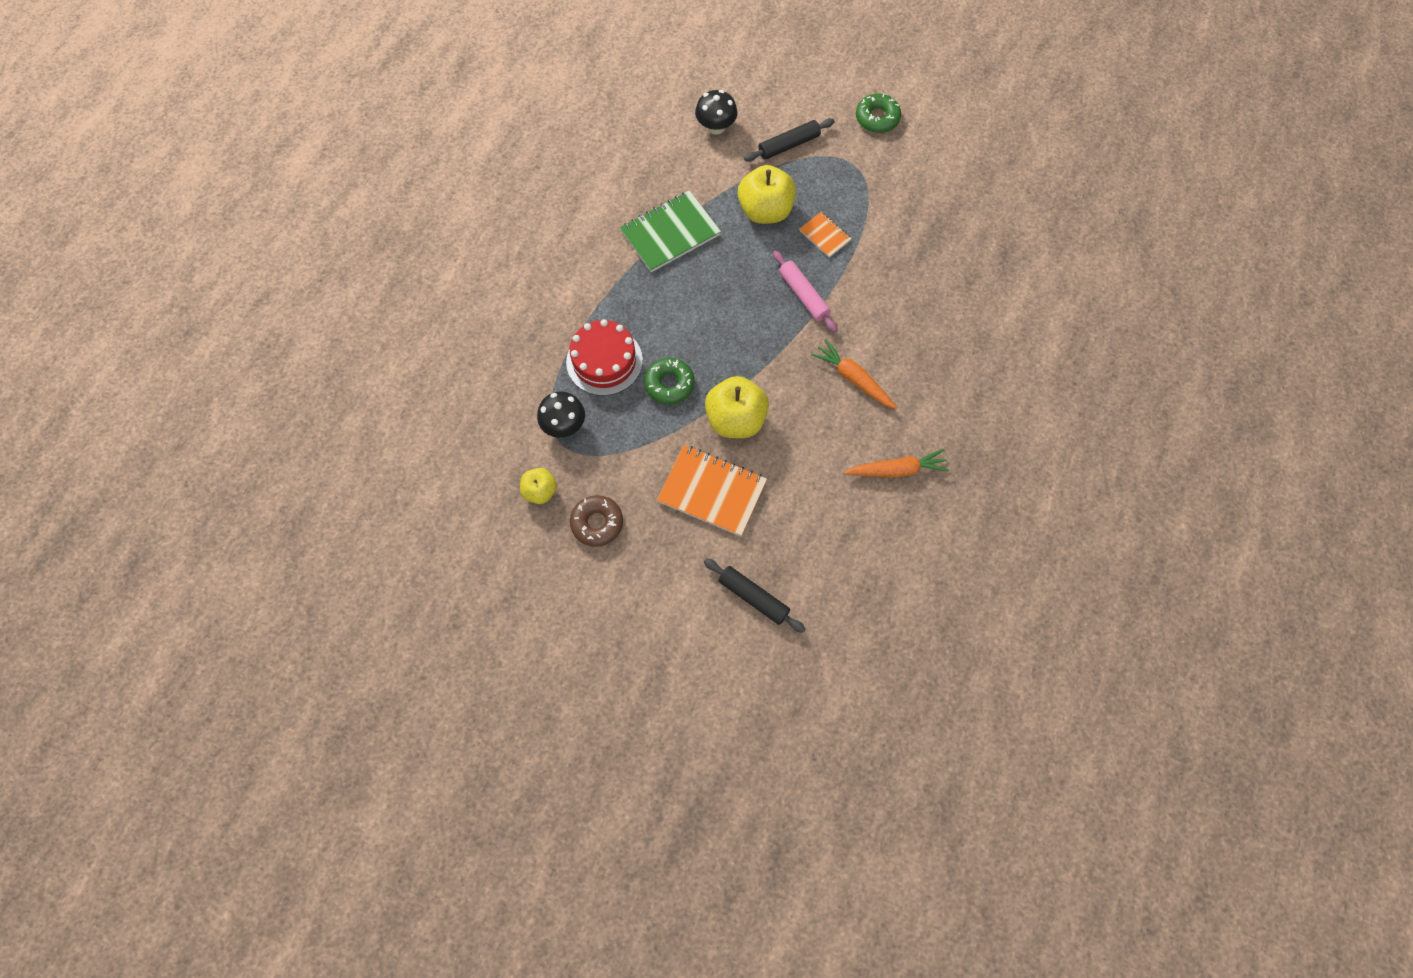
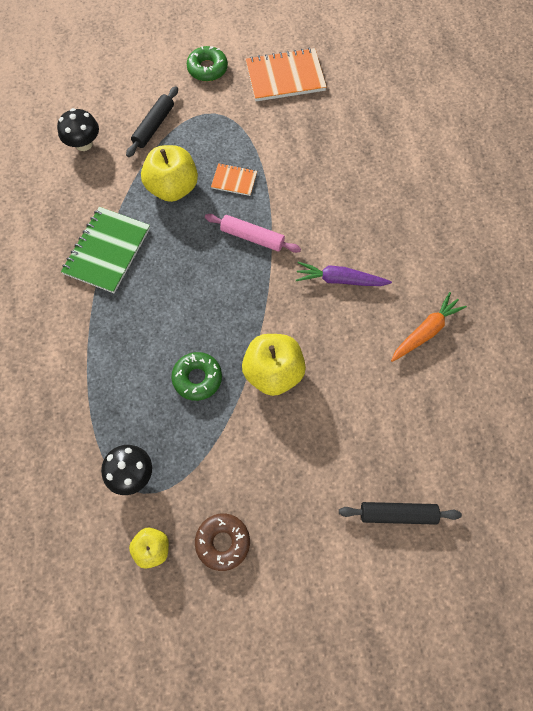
camera: 35 degrees left, 0 degrees up
red cake [566,319,643,396] -> none
orange notebook [657,445,767,536] -> orange notebook moved to [246,48,327,101]
orange carrot [811,340,897,409] -> purple carrot [296,262,392,286]

